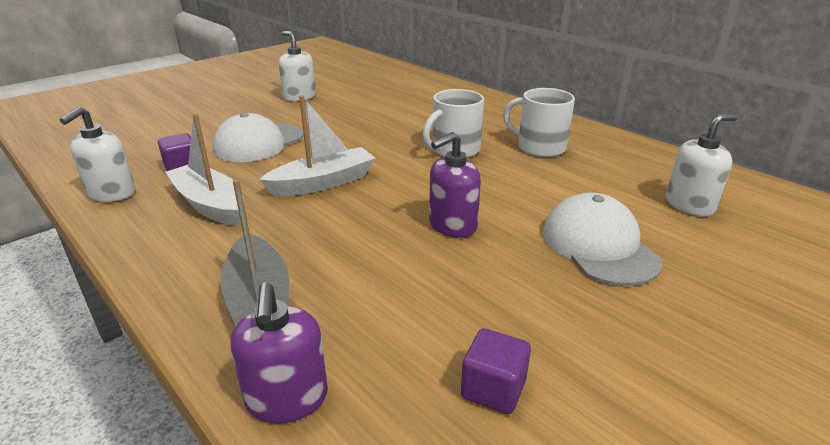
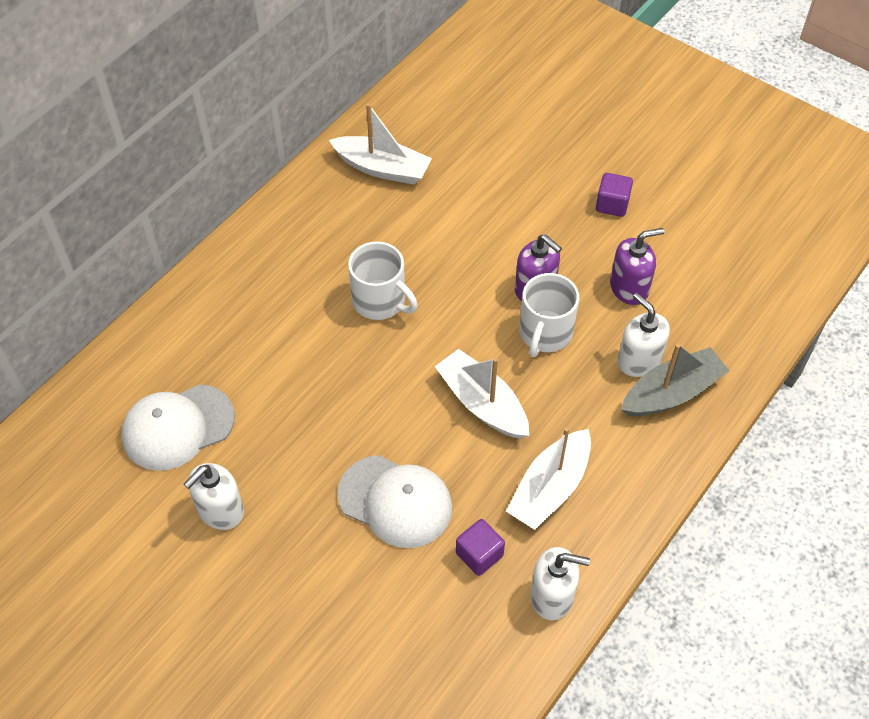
camera: 100 degrees left, 25 degrees up
purple soap dispenser [231,282,328,423] -> purple soap dispenser moved to [610,228,664,305]
purple cube [461,328,531,414] -> purple cube moved to [596,173,633,217]
white mug [503,88,575,157] -> white mug moved to [519,273,579,357]
white cap [543,193,663,286] -> white cap moved to [122,384,235,471]
white soap dispenser [666,114,738,216] -> white soap dispenser moved to [617,293,670,377]
none -> white boat [329,103,432,185]

